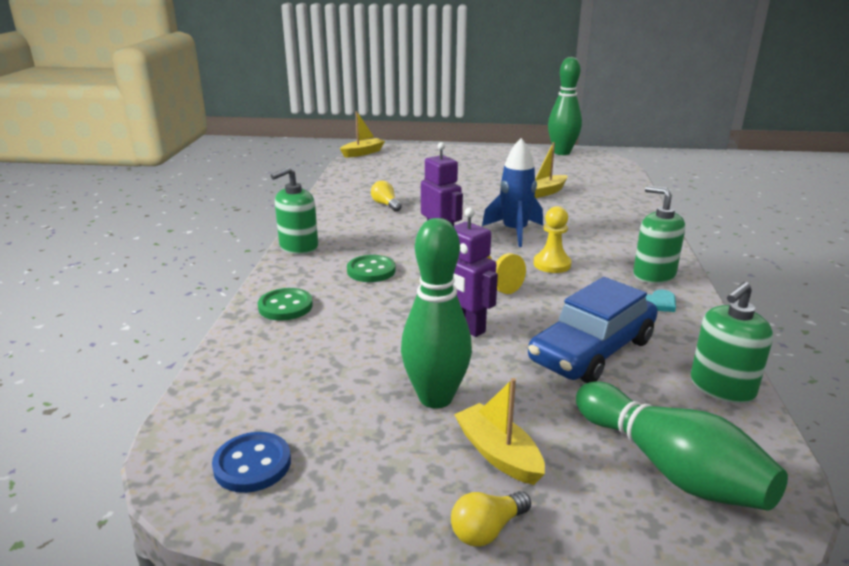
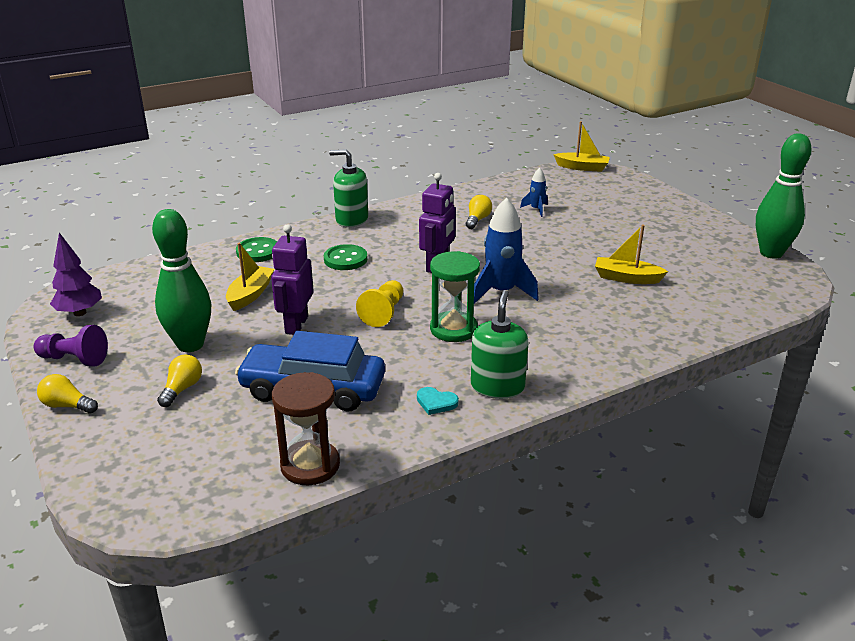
camera: 55 degrees right, 5 degrees up
blue button [212,432,291,493] -> purple tree [50,233,102,316]
yellow boat [454,378,545,485] -> yellow boat moved to [226,243,274,311]
yellow pawn [533,206,572,273] -> green hourglass [430,251,480,342]
green bowling pin [576,381,788,511] -> none
green soap dispenser [691,282,773,404] -> brown hourglass [272,372,340,485]
none -> purple pawn [34,325,108,366]
none -> yellow light bulb [157,355,202,407]
none -> blue rocket [520,168,548,217]

